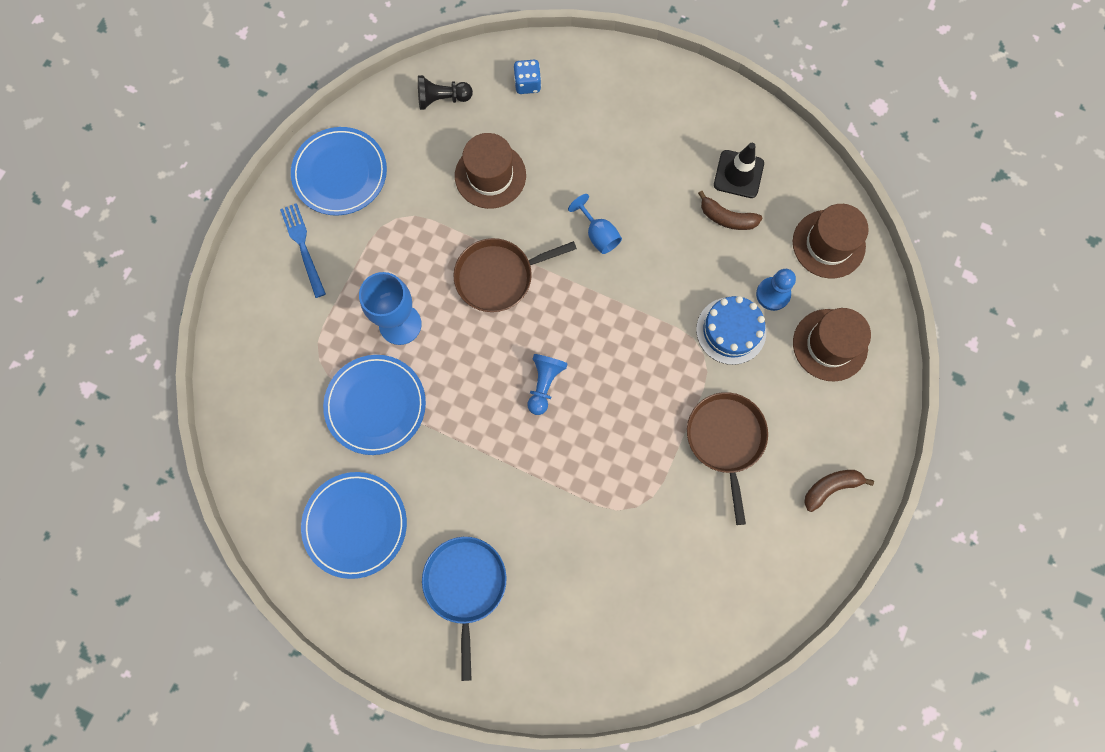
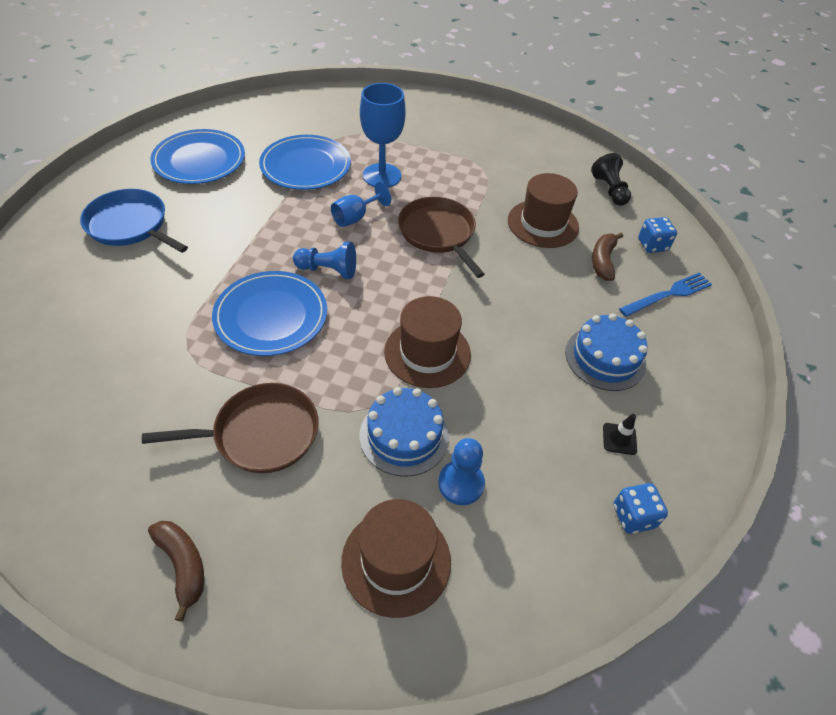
camera: 80 degrees right, 25 degrees down
blue fork [280,203,326,298] -> blue fork moved to [619,273,712,317]
blue plate [291,127,387,216] -> blue plate moved to [212,271,327,356]
blue pan [422,537,507,681] -> blue pan turned 135 degrees counterclockwise [80,189,188,253]
blue goblet [568,194,622,254] -> blue goblet moved to [331,182,391,227]
brown banana [698,191,763,230] -> brown banana moved to [592,233,623,281]
black traffic cone [714,143,764,198] -> black traffic cone [603,414,637,455], size x0.55
brown hat [793,204,869,278] -> brown hat moved to [384,296,471,388]
none -> blue cake [566,313,648,391]
none -> blue dice [613,483,668,534]

